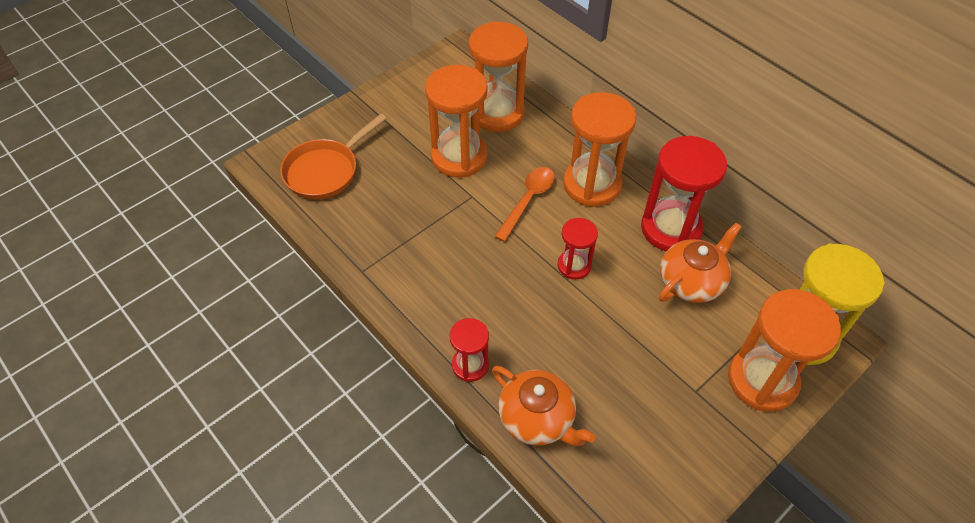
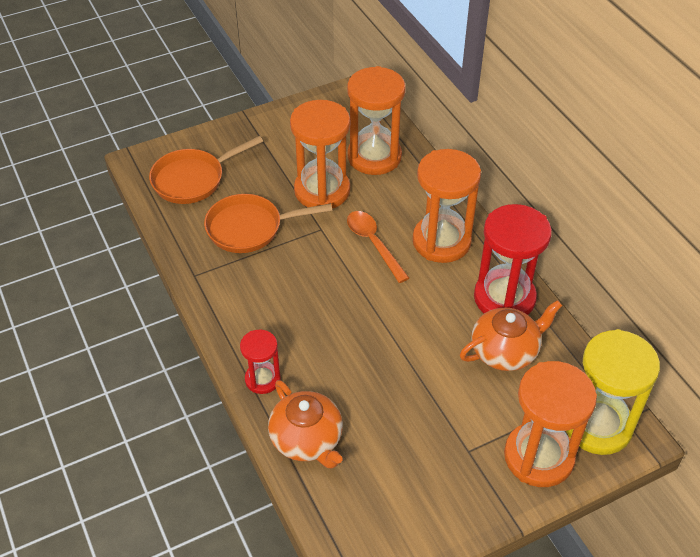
camera: 15 degrees right, 5 degrees down
orange spoon [494,167,555,242] -> orange spoon turned 75 degrees counterclockwise [347,211,409,283]
red hourglass [558,218,598,280] -> none
none -> orange pan [204,194,333,253]

